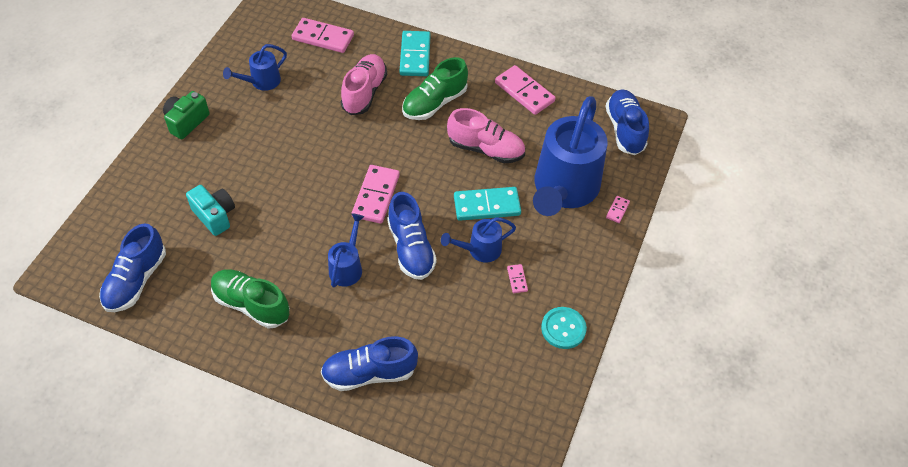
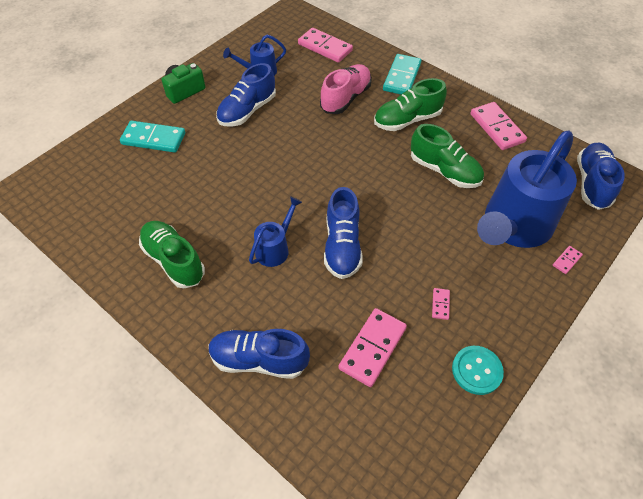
camera: 20 degrees right, 0 degrees up
blue shoe [99,223,166,312] -> blue shoe moved to [216,63,276,126]
turquoise camera [186,185,235,236] -> none
pink domino [352,165,400,224] -> pink domino moved to [338,308,407,387]
blue watering can [441,217,516,262] -> none
pink shoe [447,108,525,163] -> green shoe [411,124,484,188]
turquoise domino [454,187,521,221] -> turquoise domino moved to [120,121,185,153]

